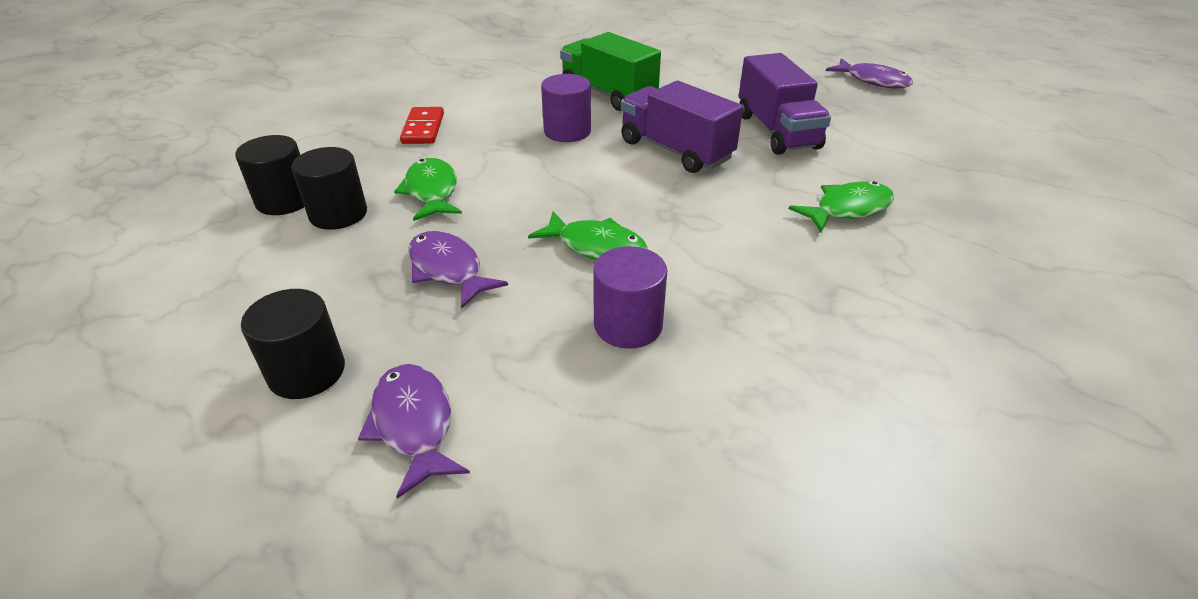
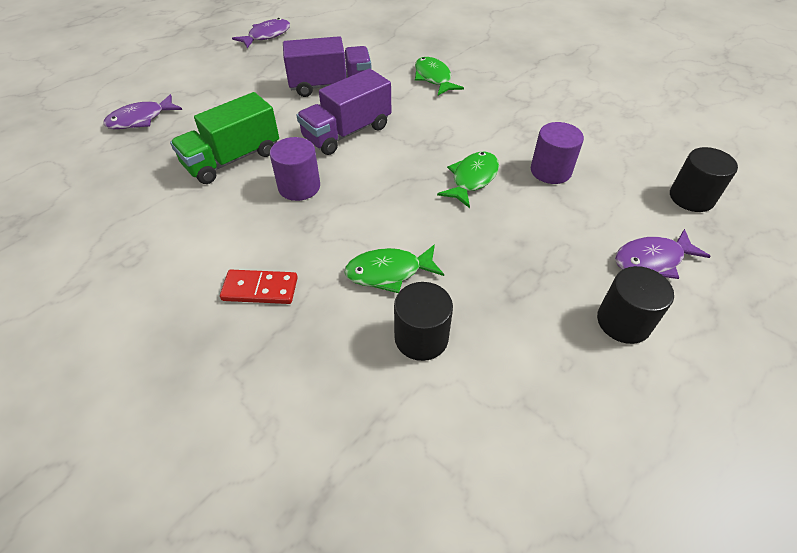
camera: 85 degrees left, 10 degrees up
black cylinder [235,135,304,215] -> black cylinder moved to [670,147,738,212]
purple fish [408,231,508,309] -> purple fish moved to [103,94,182,129]

